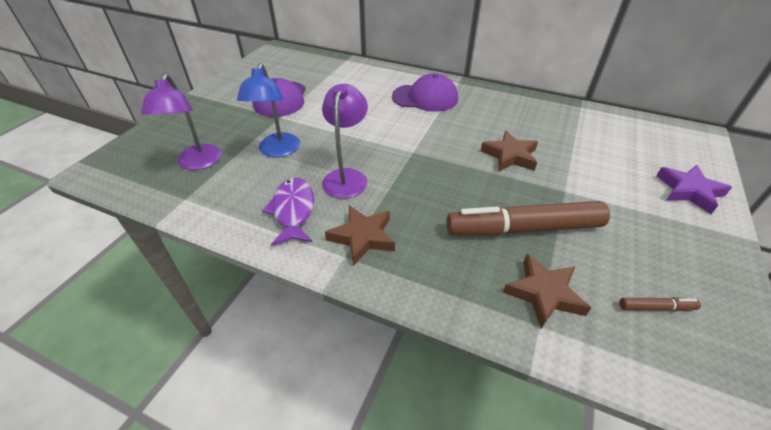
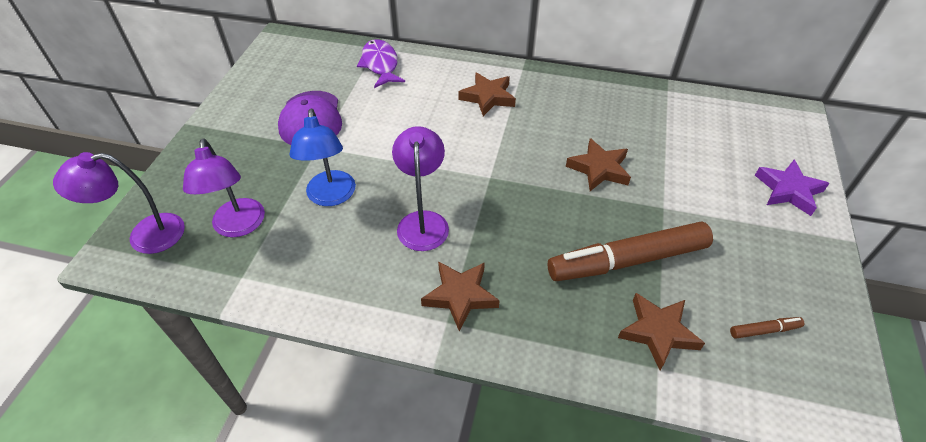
camera: 10 degrees left, 5 degrees up
purple fish [262,177,314,246] -> purple fish moved to [357,39,405,88]
purple cap [392,73,458,112] -> brown star [458,72,516,116]
none -> purple lamp [53,152,185,254]

